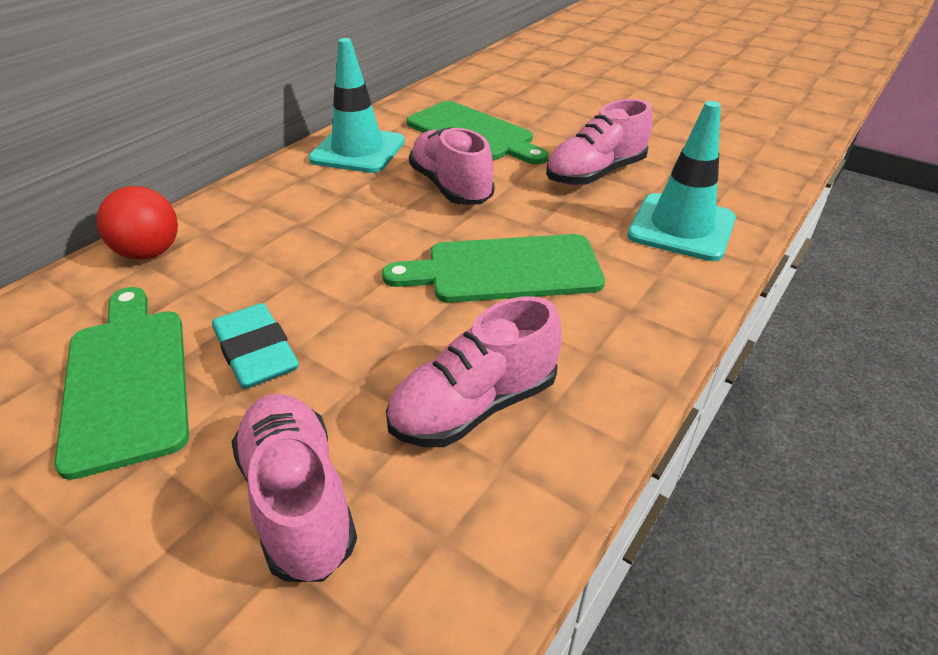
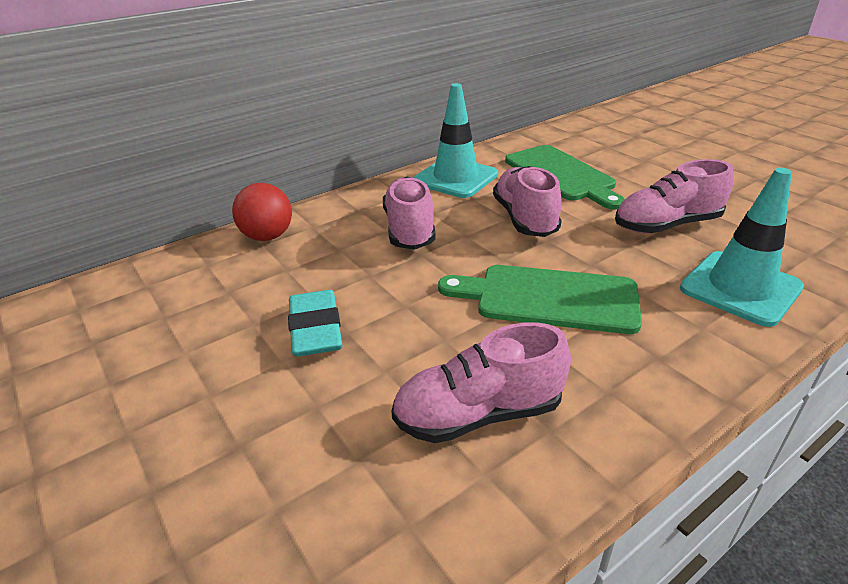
camera: 20 degrees right, 5 degrees down
green cutting board [55,287,189,480] -> none
pink shoe [232,394,357,582] -> pink shoe moved to [383,176,436,250]

